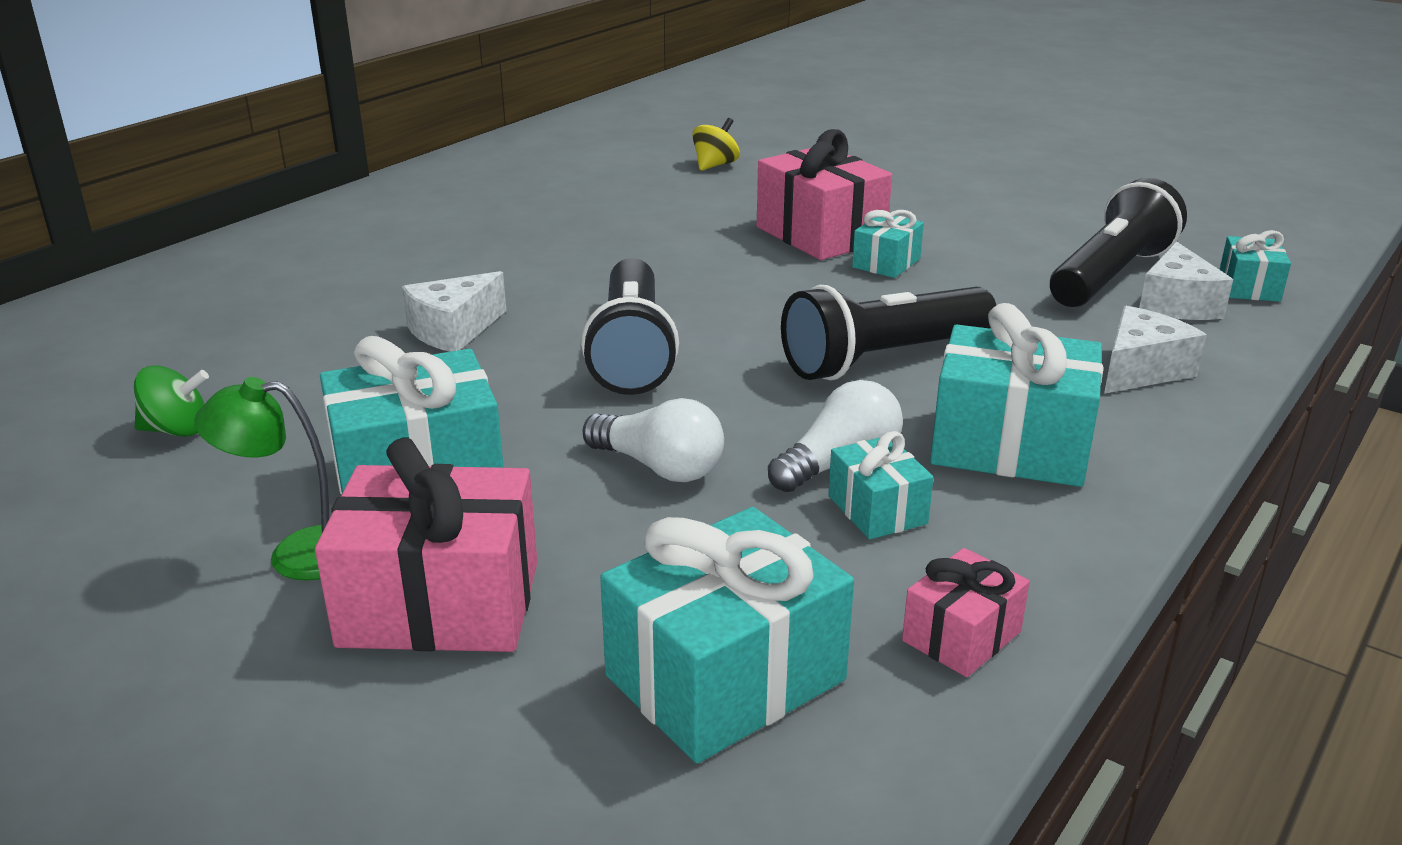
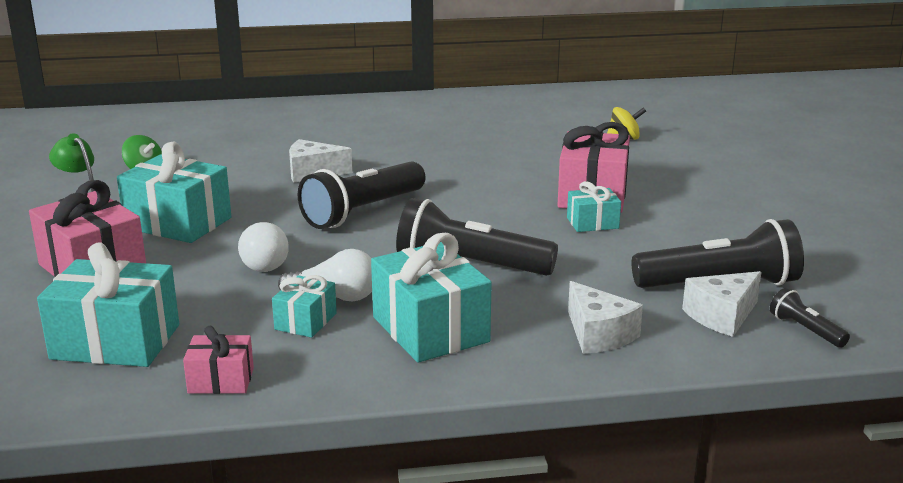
camera: 45 degrees right, 5 degrees down
white cheese [1104,306,1207,394] -> white cheese turned 60 degrees clockwise [568,281,643,354]
turquoise gift [1219,230,1291,302] -> black flashlight [770,288,850,348]

